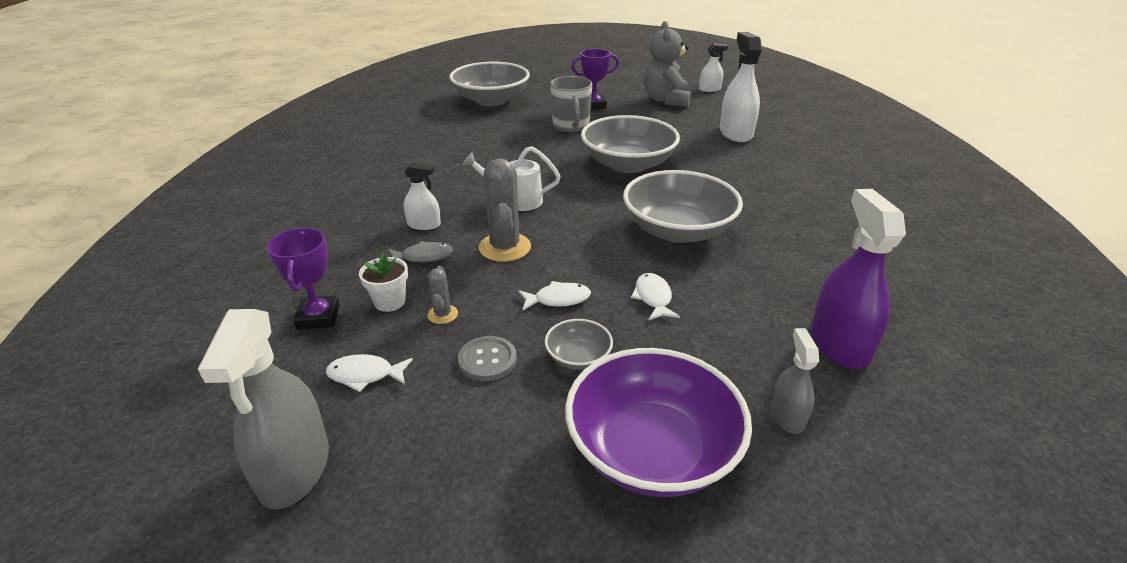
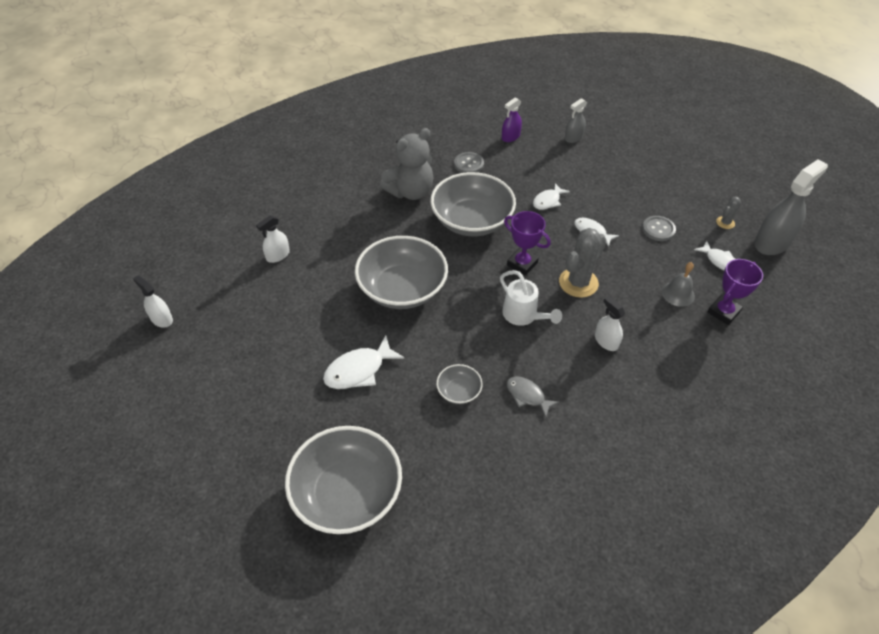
camera: 130 degrees left, 15 degrees up
white flower pot [359,253,408,312] -> grey bell [662,262,695,307]
grey fish [388,241,454,263] -> grey fish moved to [507,376,559,417]
grey cactus [427,266,458,324] -> grey cactus moved to [716,196,741,229]
grey bowl [545,319,613,370] -> grey bowl moved to [436,364,483,404]
grey mug [550,76,592,132] -> white fish [323,335,405,389]
purple bowl [565,348,752,497] -> none
purple trophy [571,49,619,110] -> purple trophy moved to [504,211,551,275]
grey teddy bear [644,21,691,107] -> grey teddy bear moved to [380,128,433,200]
white spray bottle [720,32,762,142] -> white spray bottle [256,215,290,263], size x0.54
purple spray bottle [811,189,906,369] -> purple spray bottle [502,97,522,142], size x0.54
none -> grey button [454,152,484,173]

